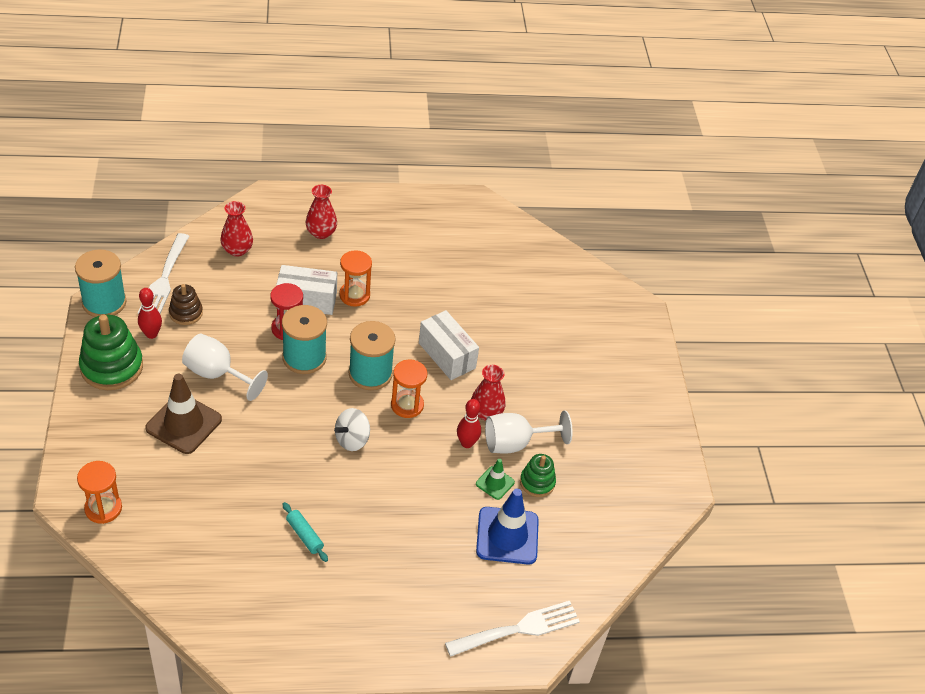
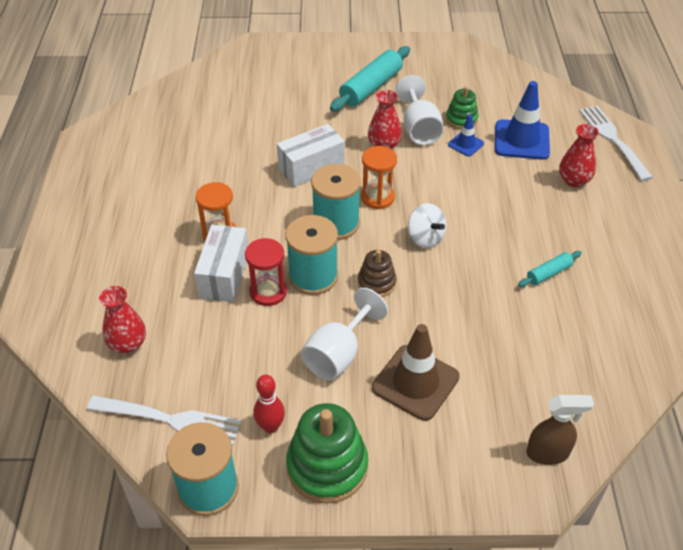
camera: 80 degrees left, 0 degrees up
orange hourglass [77,461,122,524] -> brown spray bottle [526,395,594,465]
brown stacking toy [169,284,203,325] -> brown stacking toy moved to [358,250,397,297]
red vase [306,185,337,239] -> red vase moved to [559,124,599,187]
red bowling pin [457,399,481,448] -> none
green traffic cone [476,459,515,500] -> blue traffic cone [448,114,484,156]
none -> turquoise rolling pin [330,46,410,112]

